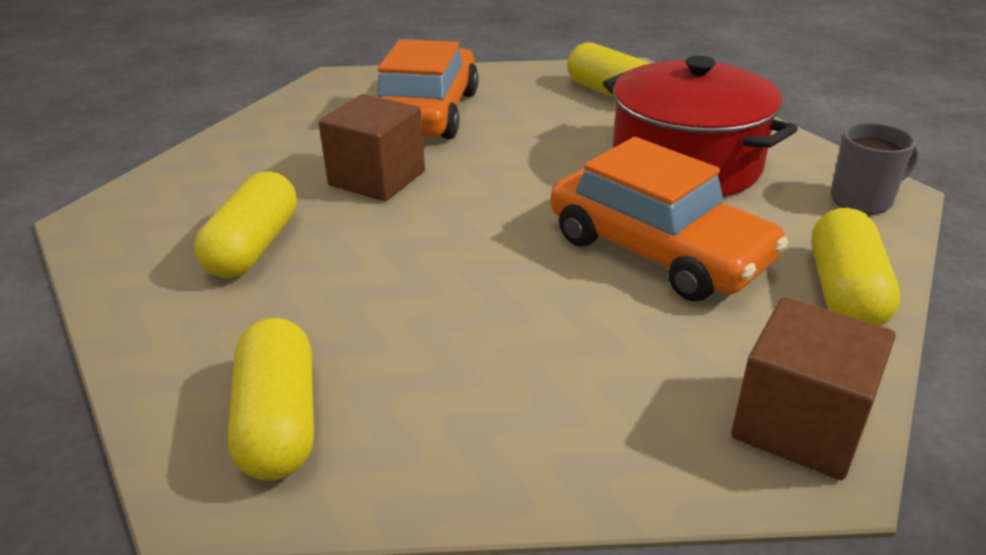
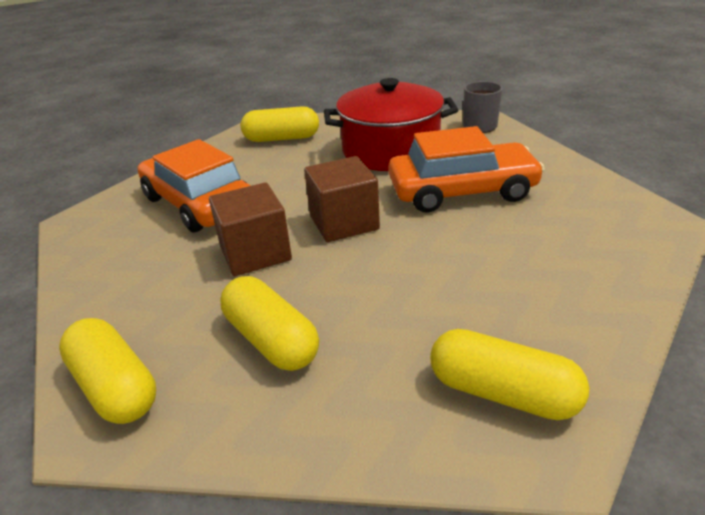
camera: 50 degrees left, 0 degrees up
brown cube [731,297,896,480] -> brown cube moved to [304,156,380,242]
yellow capsule [811,208,900,326] -> yellow capsule moved to [59,318,156,424]

